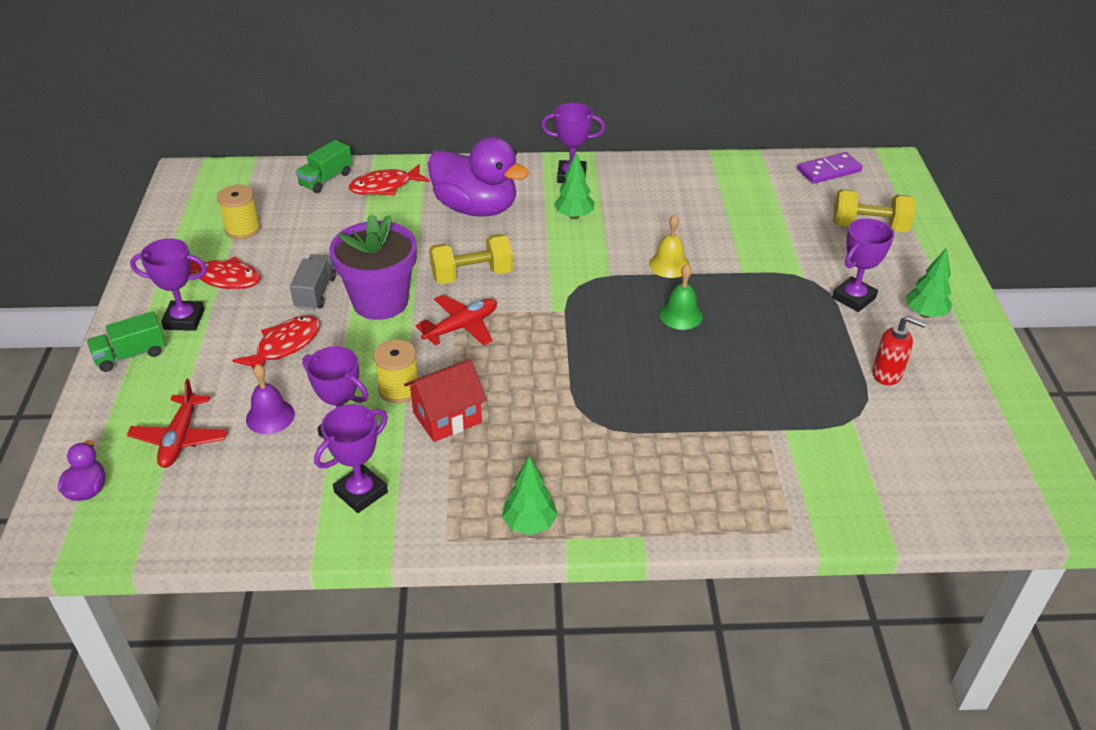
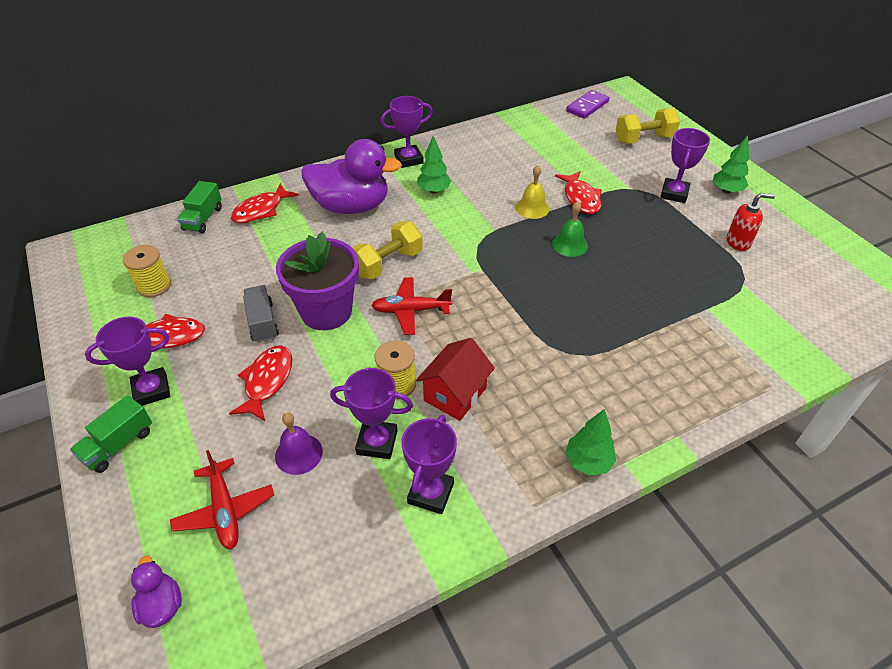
camera: 25 degrees left, 5 degrees up
red plane [416,295,497,346] -> red plane turned 120 degrees counterclockwise [371,277,452,335]
none -> red fish [555,171,602,214]

